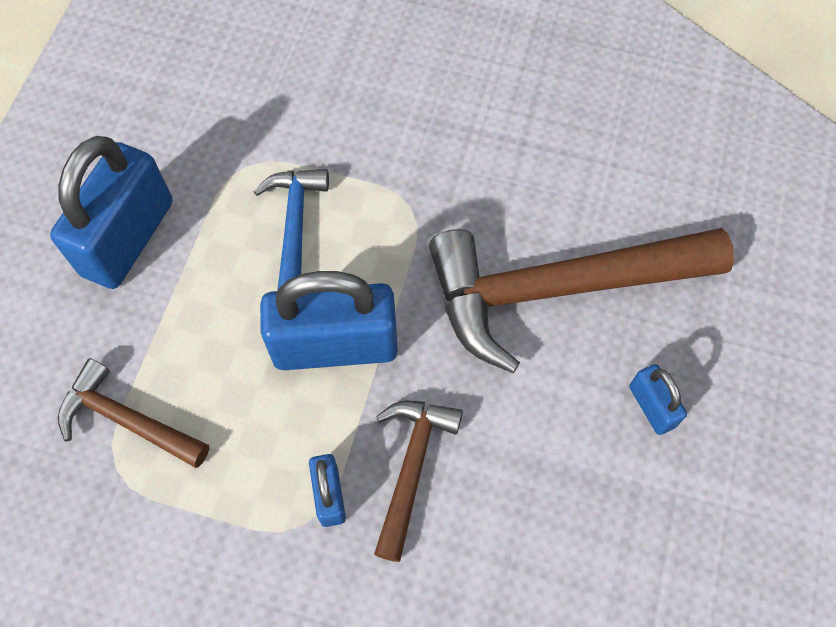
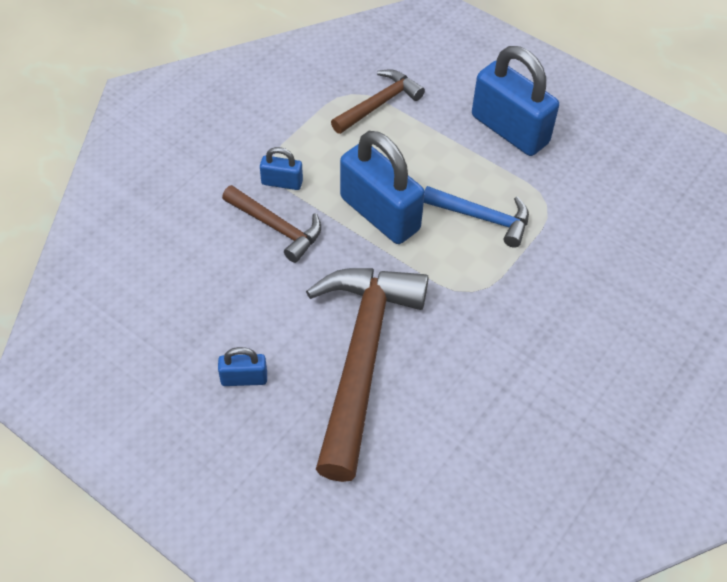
camera: 110 degrees right, 10 degrees down
blue padlock [260,271,398,370] -> blue padlock turned 60 degrees counterclockwise [340,131,425,244]

